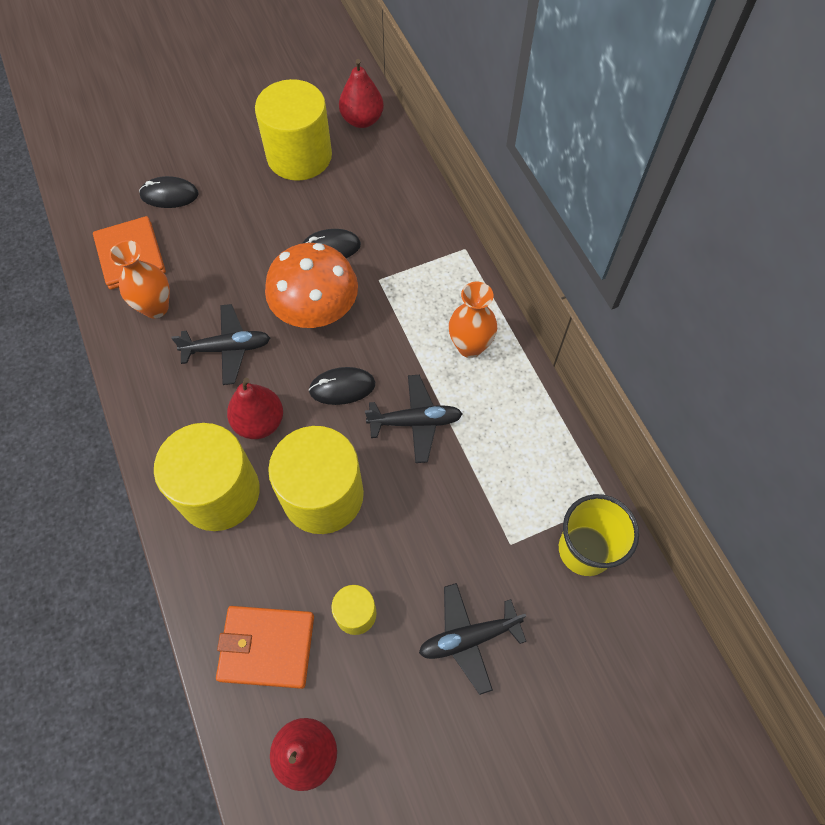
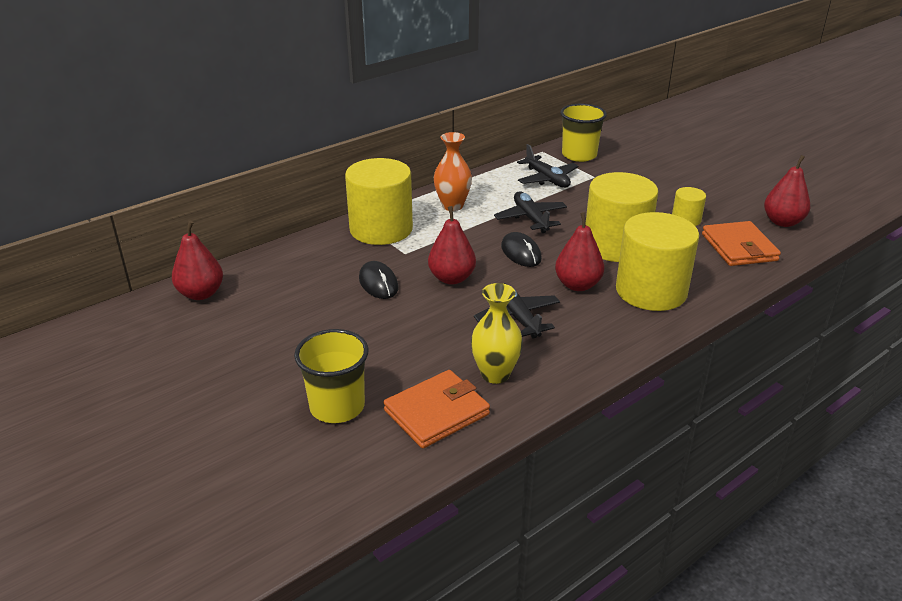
camera: 105 degrees left, 30 degrees down
orange vase [109,240,170,318] -> yellow vase [471,283,523,384]
black mouse [139,176,199,208] -> yellow cup [294,329,369,423]
yellow cylinder [255,79,332,181] -> yellow cylinder moved to [345,158,413,245]
orange mushroom [265,243,358,328] -> red pear [428,206,476,284]
black plane [419,583,527,695] -> black plane moved to [517,144,578,188]

